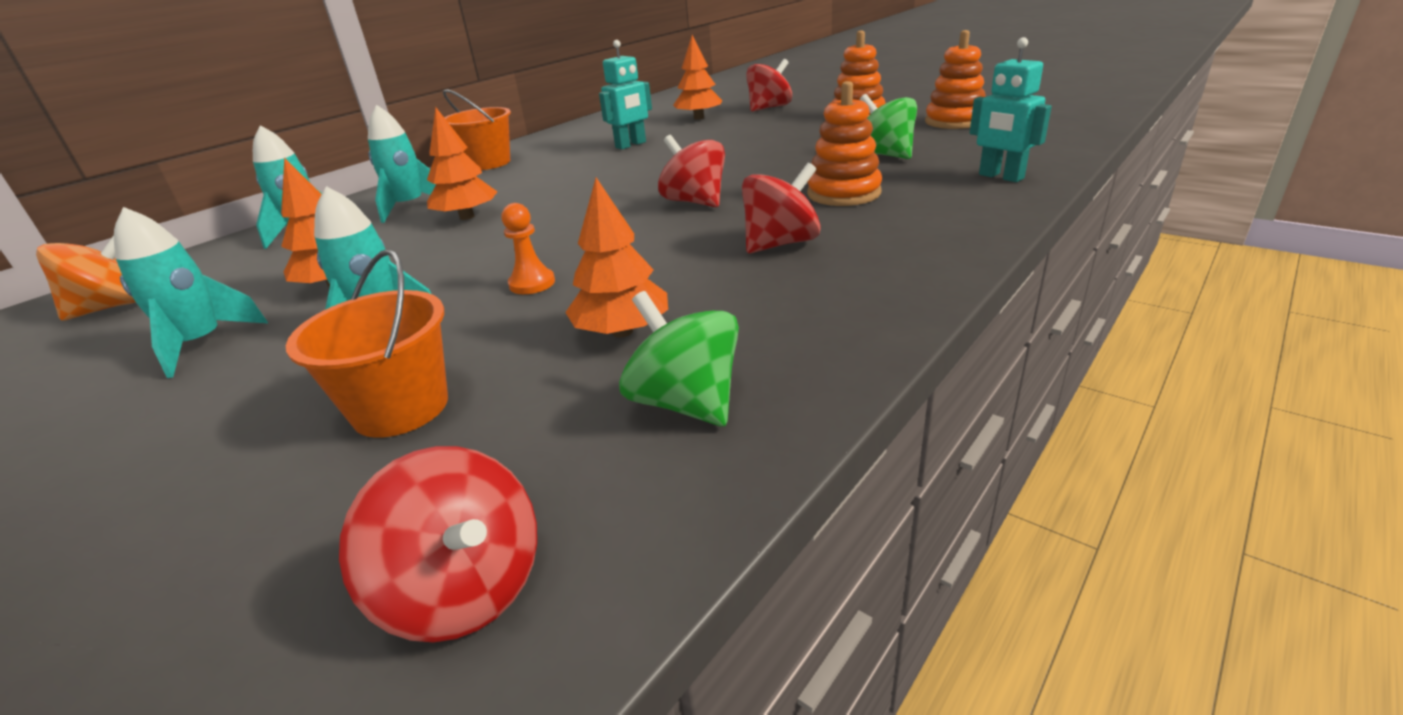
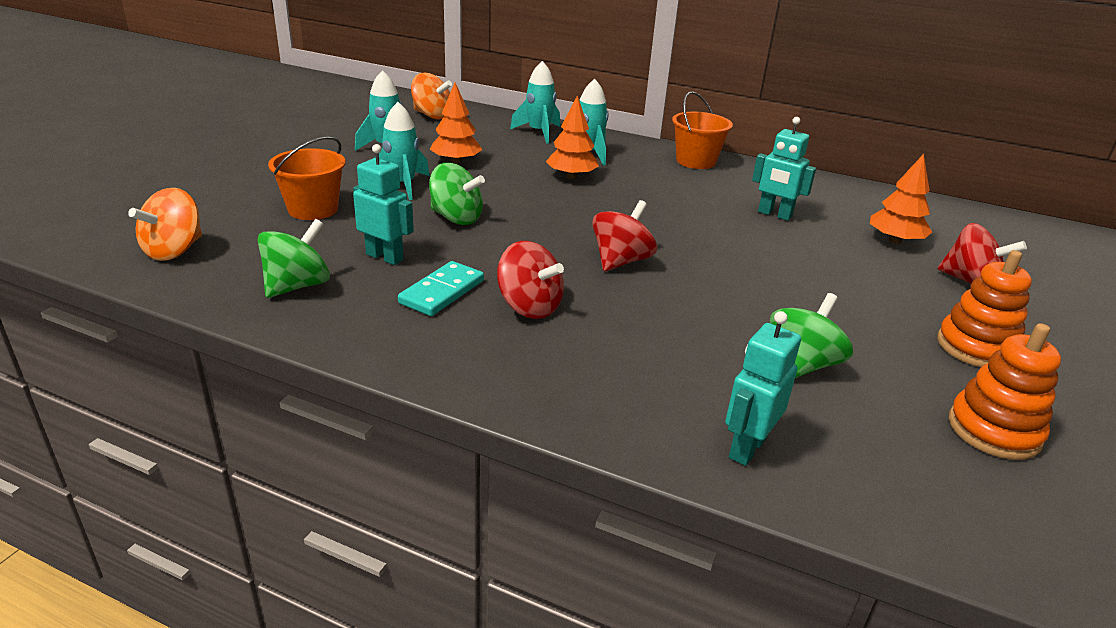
camera: 70 degrees right, 0 degrees up
red spinning top [339,446,537,643] -> orange spinning top [128,188,202,261]
orange pawn [501,203,555,294] -> green spinning top [429,163,485,225]
orange tree [565,178,668,337] -> turquoise robot [353,144,414,265]
orange stacking toy [807,81,882,206] -> none
none -> turquoise domino [398,261,484,316]

